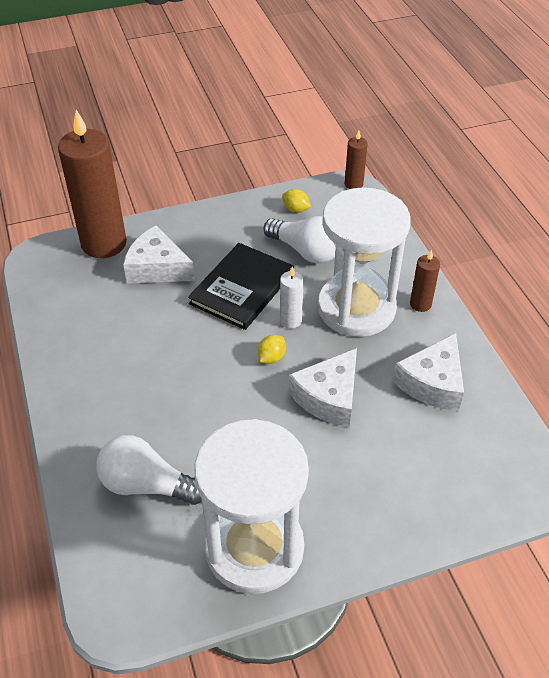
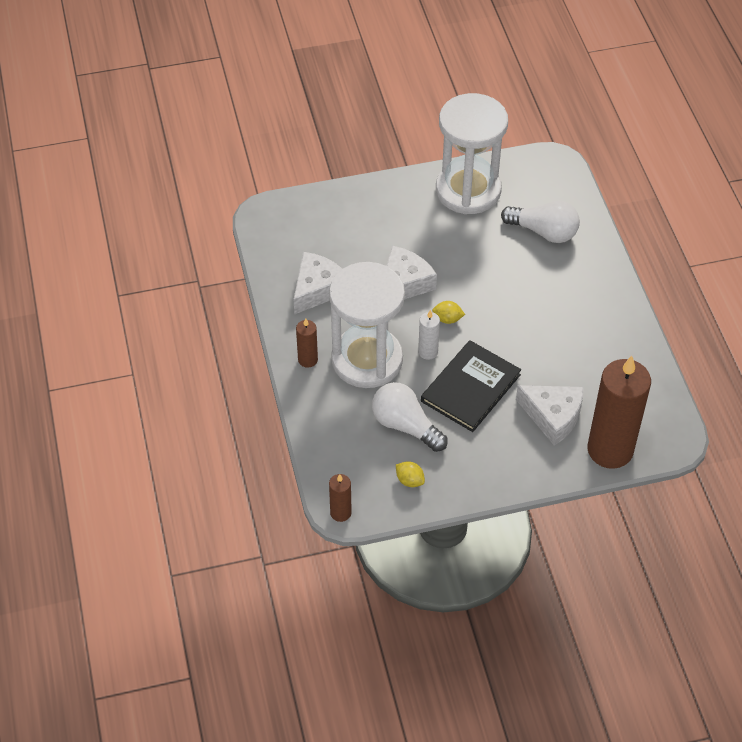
camera: 175 degrees left, 5 degrees up
yellow lemon [257,335,286,364] -> yellow lemon turned 60 degrees clockwise [432,301,465,324]

